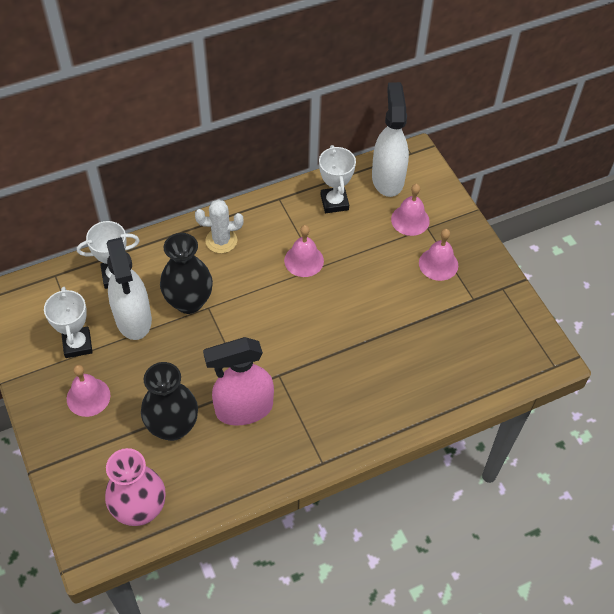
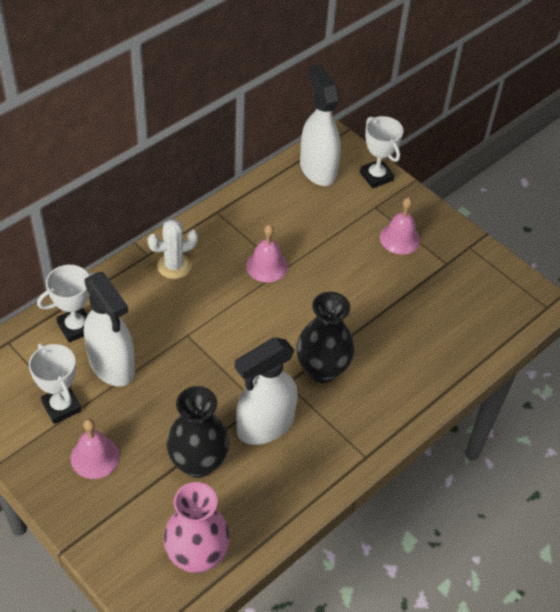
camera: 20 degrees left, 5 degrees down
black vase [160,233,213,314] -> black vase moved to [296,292,355,383]
pink spray bottle [203,337,274,426] -> white spray bottle [235,337,298,445]
white trophy [319,145,356,213] -> white trophy moved to [360,116,403,188]
pink bell [391,184,430,236] -> none

